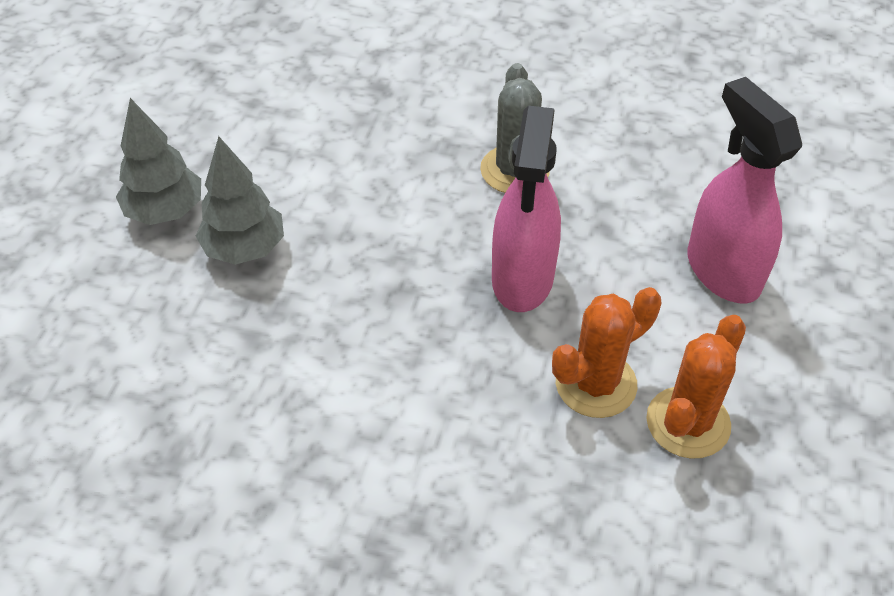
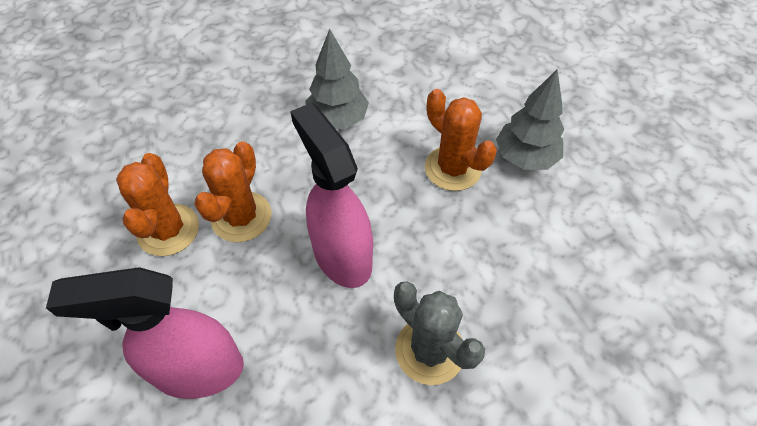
camera: 140 degrees right, 5 degrees up
grey tree [116,98,201,225] -> grey tree moved to [305,29,369,129]
pink spray bottle [687,77,802,304] -> pink spray bottle turned 150 degrees clockwise [46,267,244,399]
none -> orange cactus [425,89,497,191]

